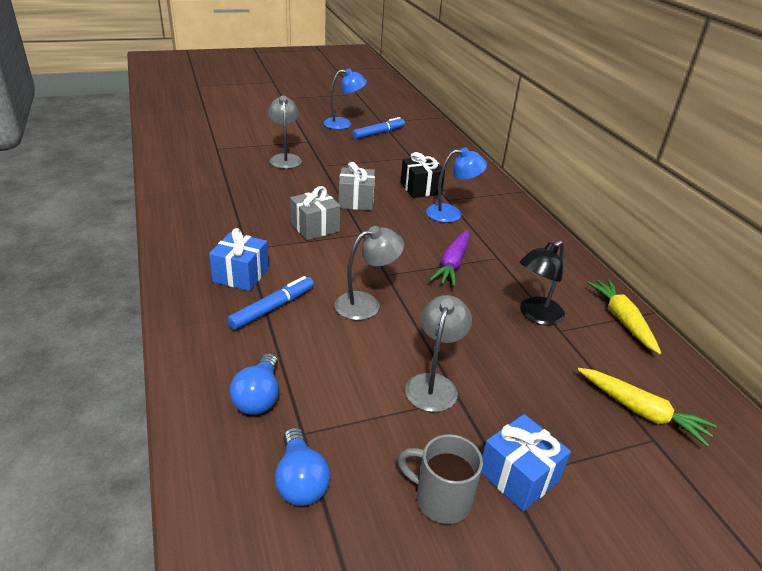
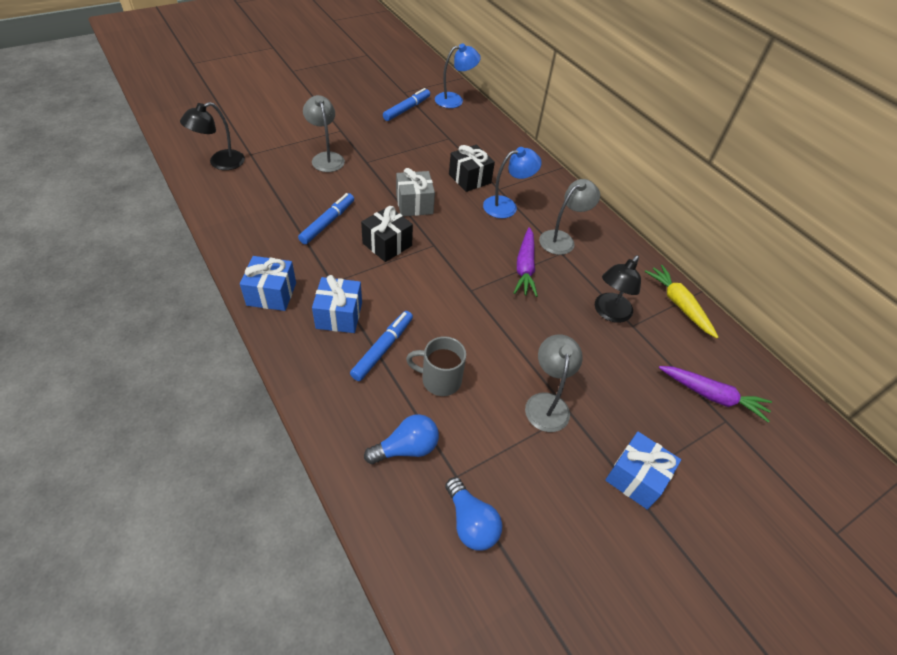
camera: 15 degrees left, 15 degrees up
blue light bulb [230,353,279,415] -> blue light bulb turned 105 degrees counterclockwise [364,414,439,464]
grey gift [290,186,341,240] -> black gift [361,206,413,262]
blue lamp [324,68,367,129] -> blue lamp moved to [435,43,481,108]
grey lamp [335,226,404,320] -> grey lamp moved to [539,179,600,255]
grey mug [398,434,483,524] -> grey mug moved to [406,336,466,396]
yellow carrot [578,368,717,447] -> purple carrot [659,366,772,422]
none -> black lamp [180,102,245,170]
none -> blue gift [240,256,296,311]
none -> blue marker [298,193,354,244]

